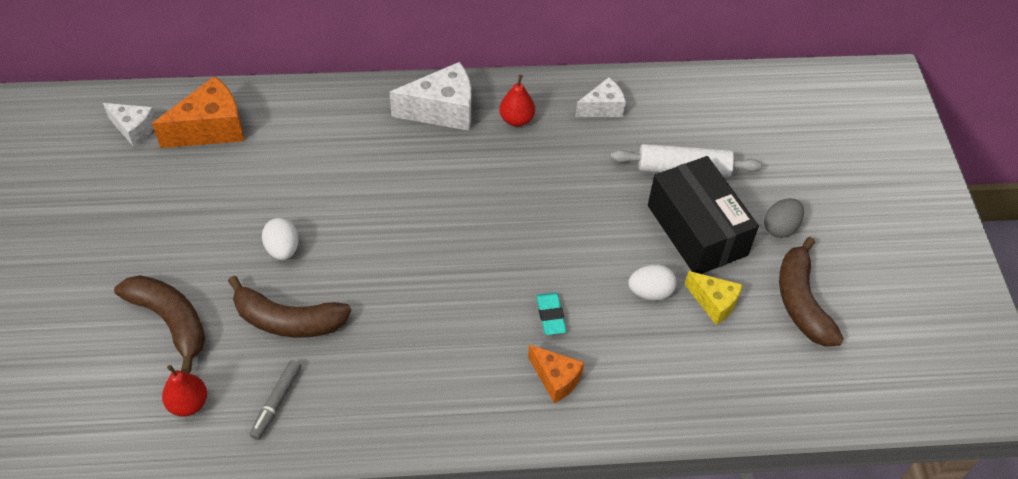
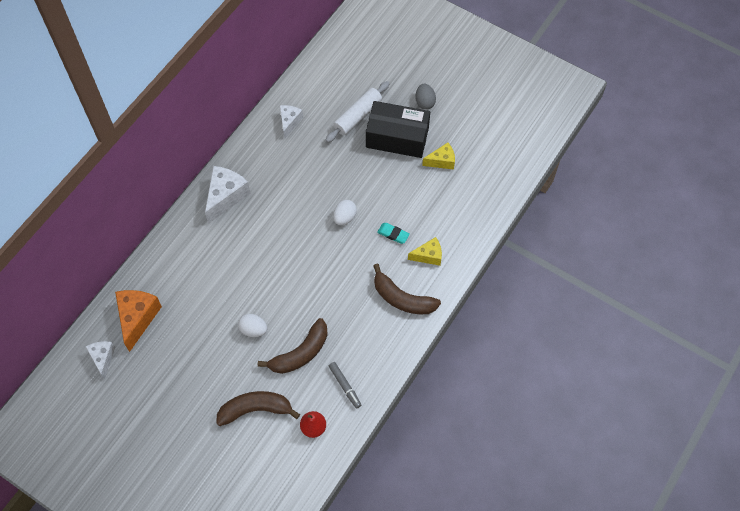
camera: 50 degrees left, 10 degrees up
white cheese [103,103,156,147] -> white cheese turned 75 degrees counterclockwise [85,341,115,379]
red pear [499,75,535,127] -> none
orange cheese [528,345,584,403] -> yellow cheese [408,237,442,266]
white egg [628,264,677,300] -> white egg moved to [333,200,357,225]
brown banana [779,237,844,347] -> brown banana moved to [373,264,441,314]

